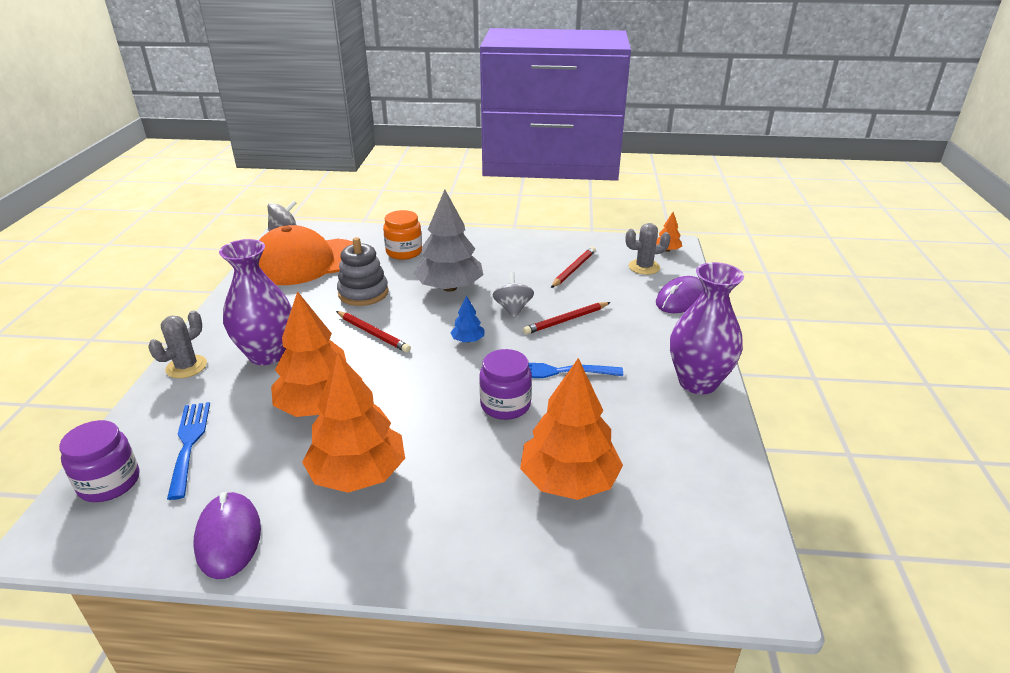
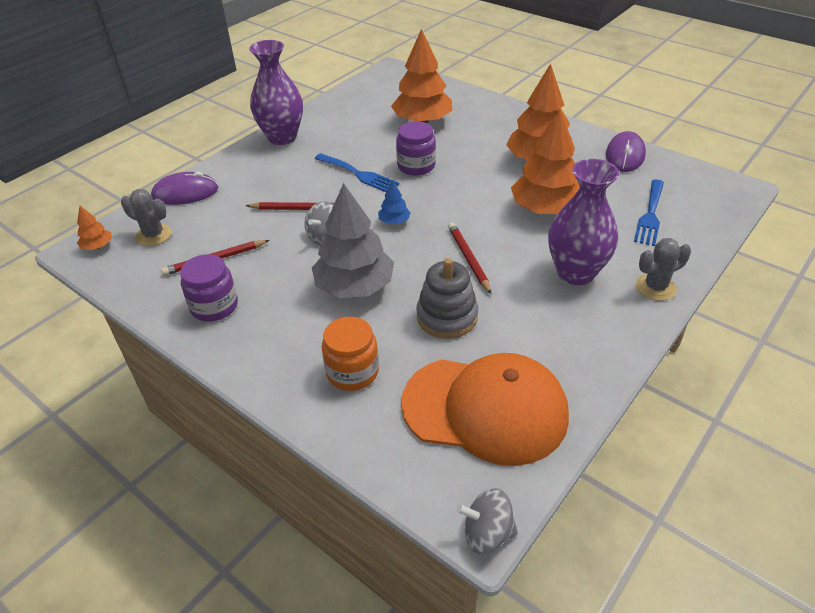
camera: 145 degrees left, 10 degrees up
purple jar [59,420,140,502] -> purple jar moved to [180,254,238,321]

